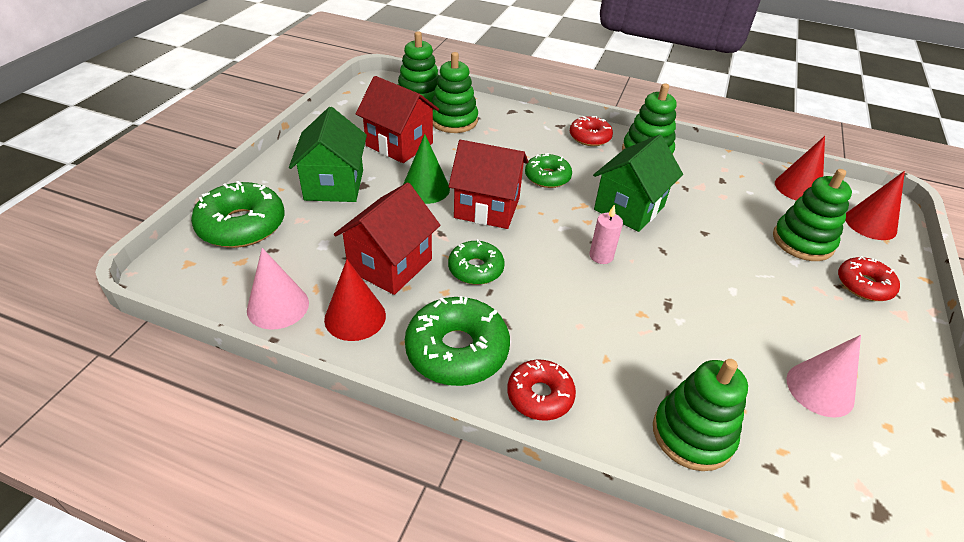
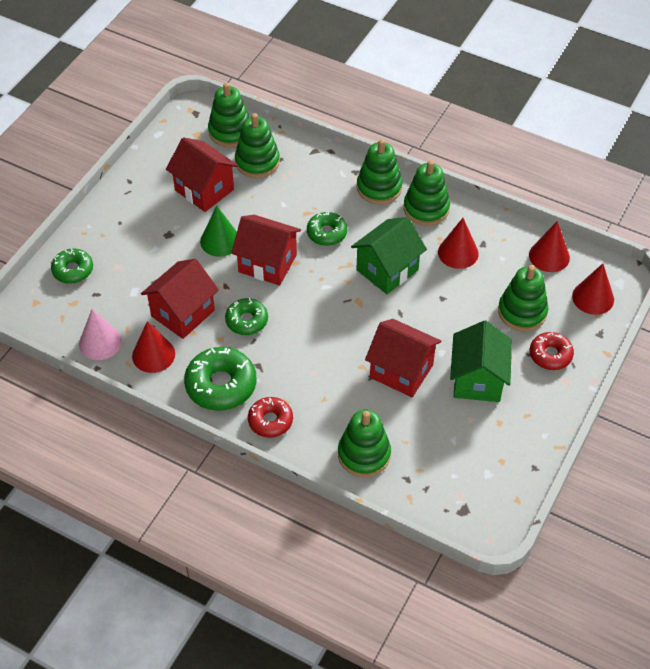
camera: 10 degrees right, 10 degrees up
green donut [191,181,284,248] -> green donut [51,248,93,284], size x0.62
green house [289,107,367,202] -> green house moved to [450,320,512,402]
red donut [570,116,613,146] -> green stacking toy [357,139,403,204]
pink candle [589,205,623,264] -> none
pink cone [787,335,861,418] -> none
none -> red house [365,319,442,397]
none -> red cone [438,218,479,269]

